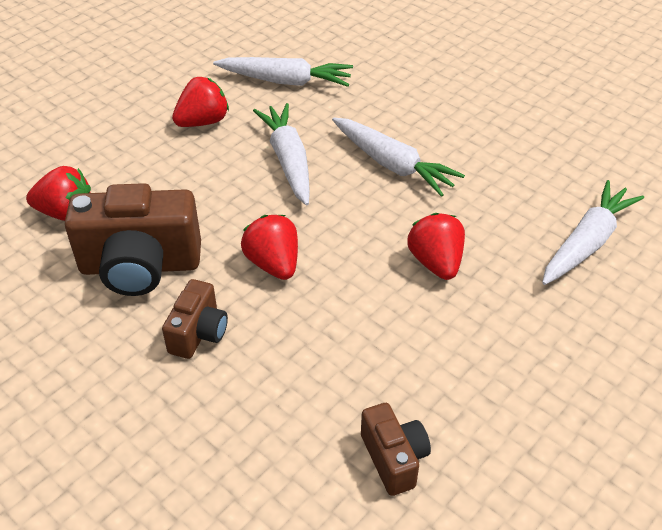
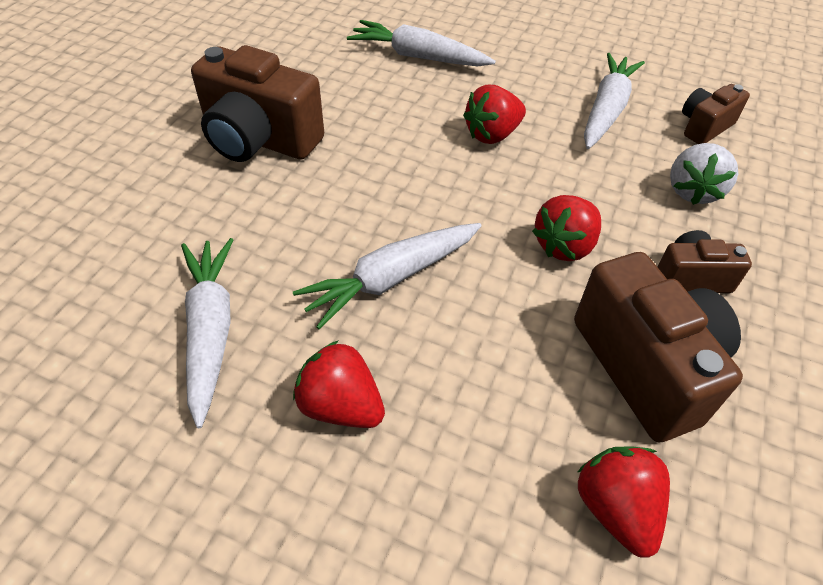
camera: 110 degrees left, 5 degrees up
white carrot [332,117,465,197] -> white carrot moved to [584,53,645,149]
none -> brown camera [191,45,324,162]
none -> white strawberry [670,143,738,205]

